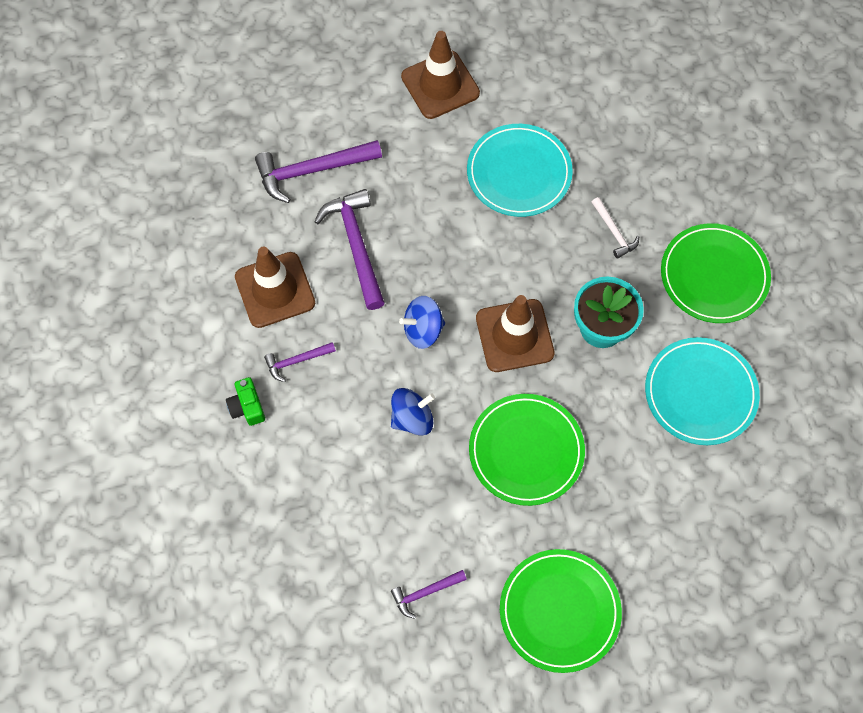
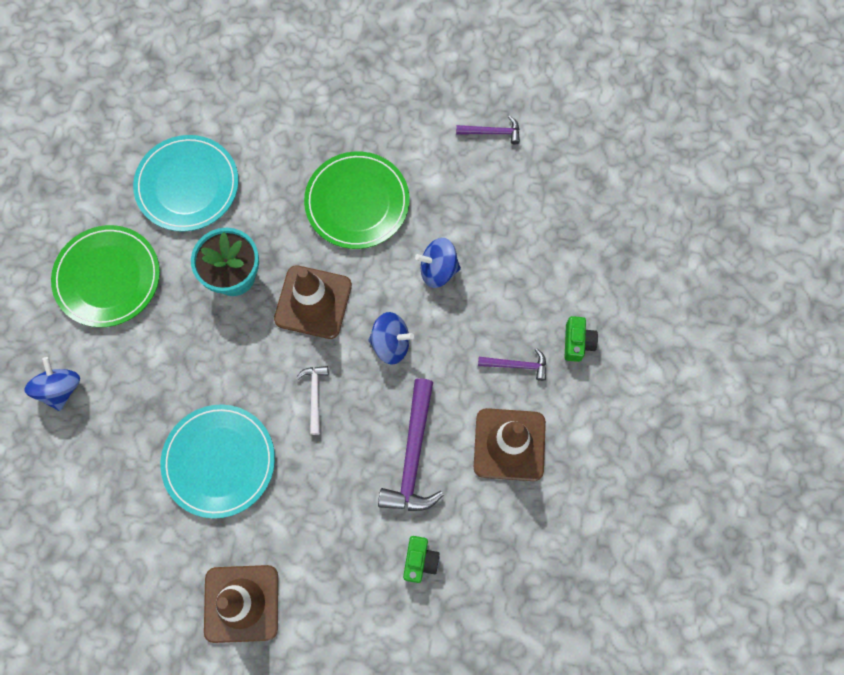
camera: 155 degrees left, 5 degrees up
purple hammer [255,140,382,203] -> green camera [403,536,440,583]
green plate [500,549,622,673] -> none
white hammer [592,197,639,259] -> white hammer moved to [296,366,328,435]
none -> blue spinning top [24,357,80,411]

